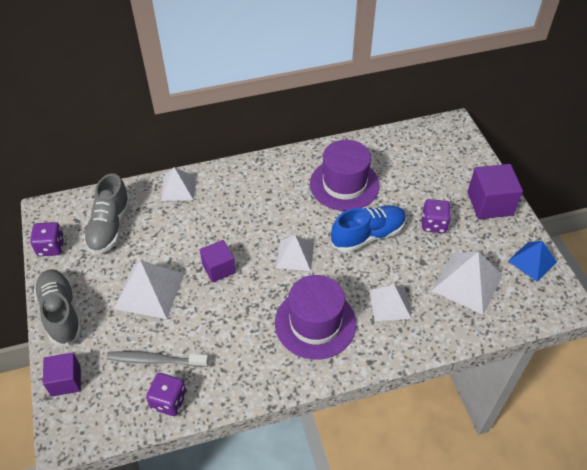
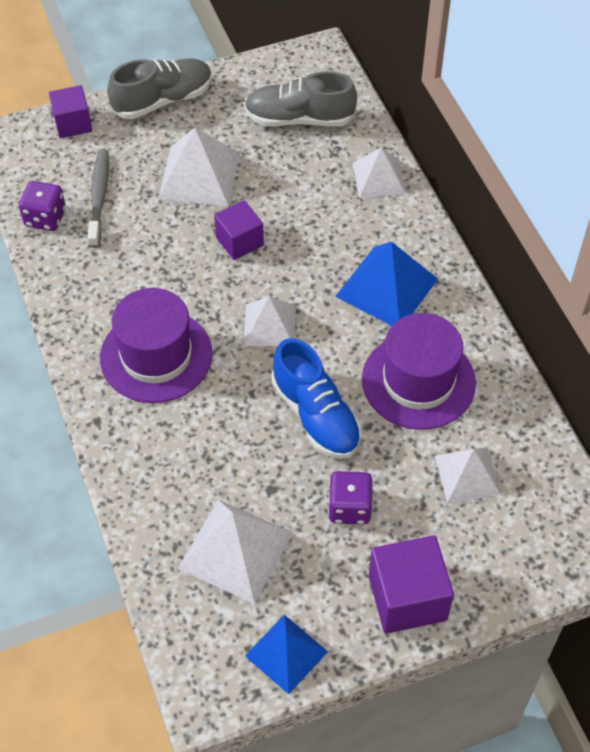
camera: 85 degrees right, 5 degrees up
purple dice [30,222,64,256] -> none
white pyramid [369,285,412,321] -> white pyramid moved to [435,448,501,503]
none -> blue pyramid [335,242,438,326]

